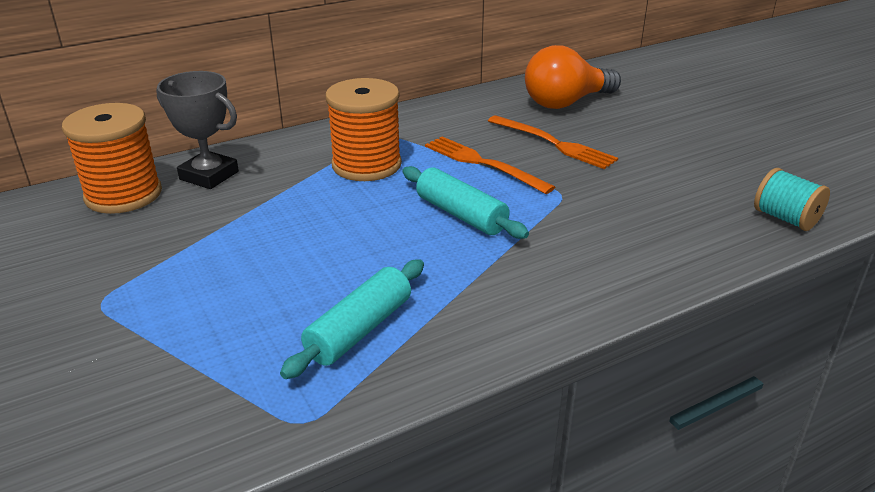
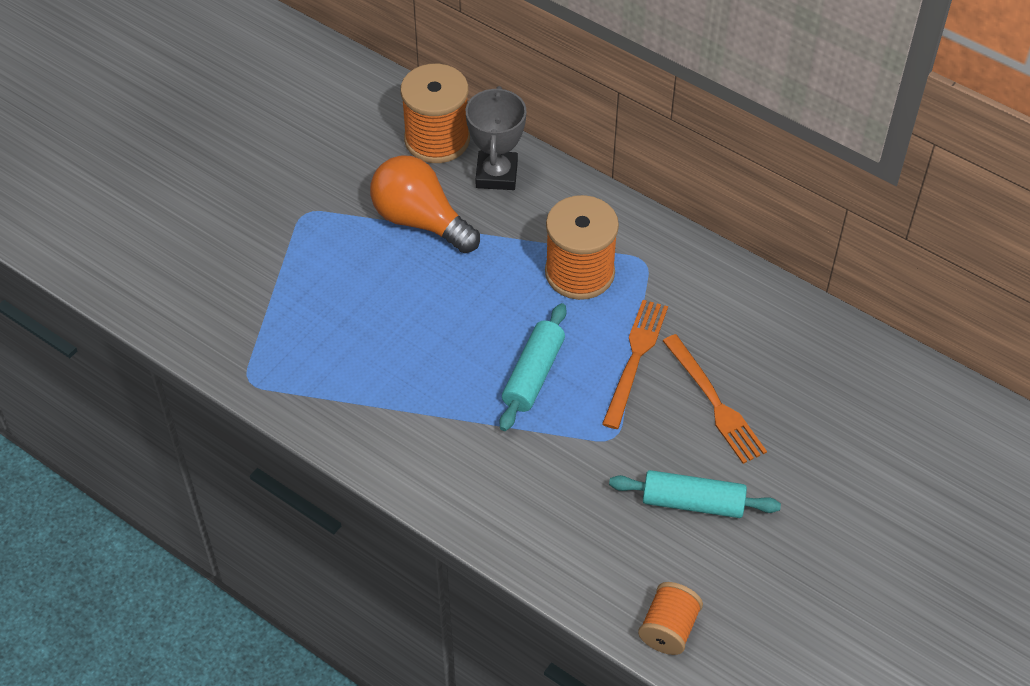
camera: 65 degrees right, 20 degrees up
turquoise rolling pin [280,259,424,379] -> turquoise rolling pin moved to [609,470,781,518]
orange fork [488,115,618,169] -> orange fork turned 45 degrees counterclockwise [663,334,767,464]
orange light bulb [525,45,621,109] -> orange light bulb moved to [370,155,480,253]
turquoise spool [754,168,830,231] -> orange spool [638,582,703,655]

